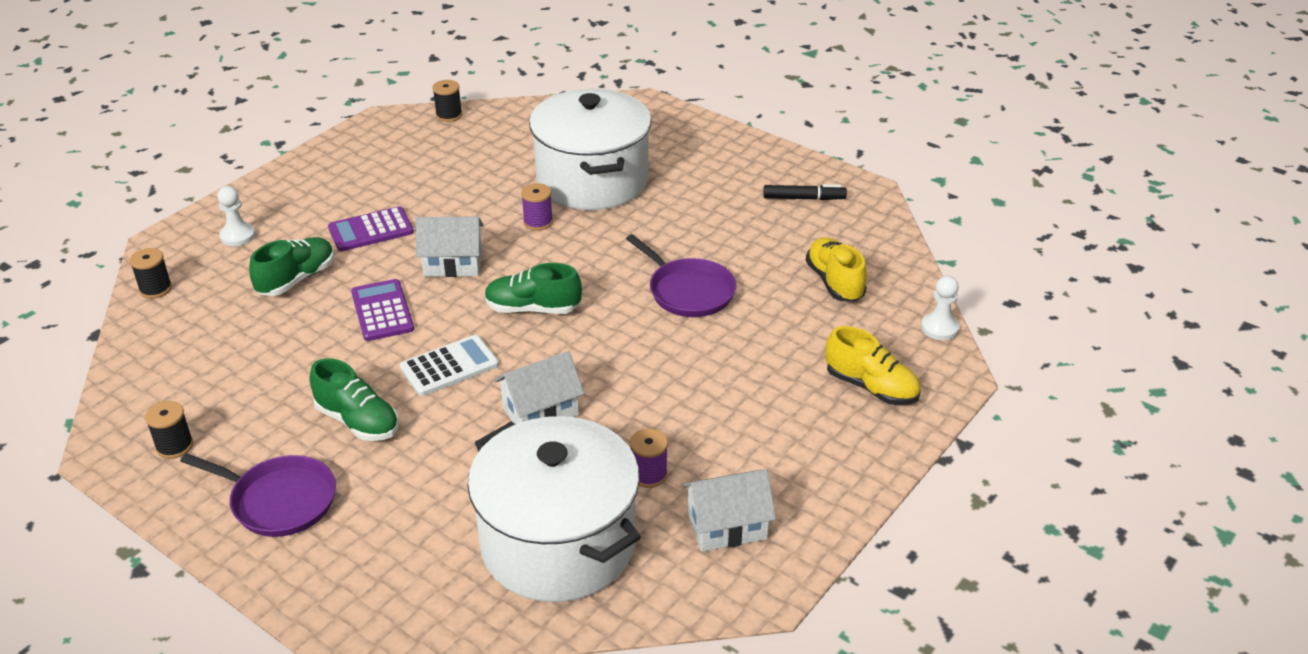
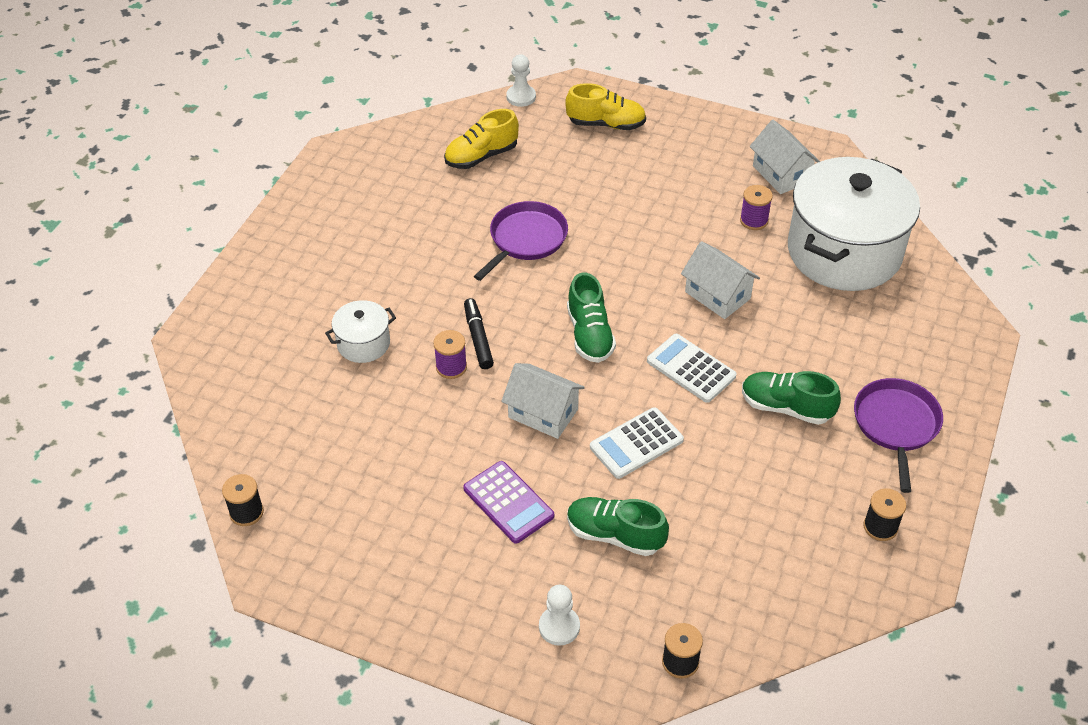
camera: 105 degrees left, 10 degrees up
green shoe [309,358,399,441] -> green shoe turned 90 degrees counterclockwise [742,371,841,425]
purple calculator [351,279,414,341] -> white calculator [590,407,684,479]
white house [416,216,484,277] -> white house turned 45 degrees counterclockwise [501,363,585,439]
white pot [529,89,652,210] -> white pot [325,300,396,363], size x0.44
black marker [764,184,847,200] -> black marker moved to [464,298,494,369]
yellow shoe [825,326,921,405] -> yellow shoe turned 75 degrees clockwise [565,83,646,130]

